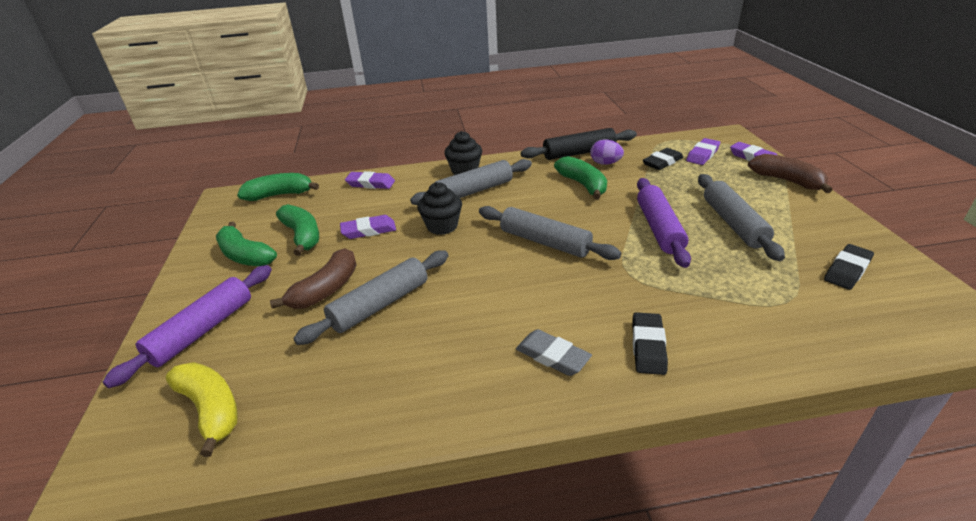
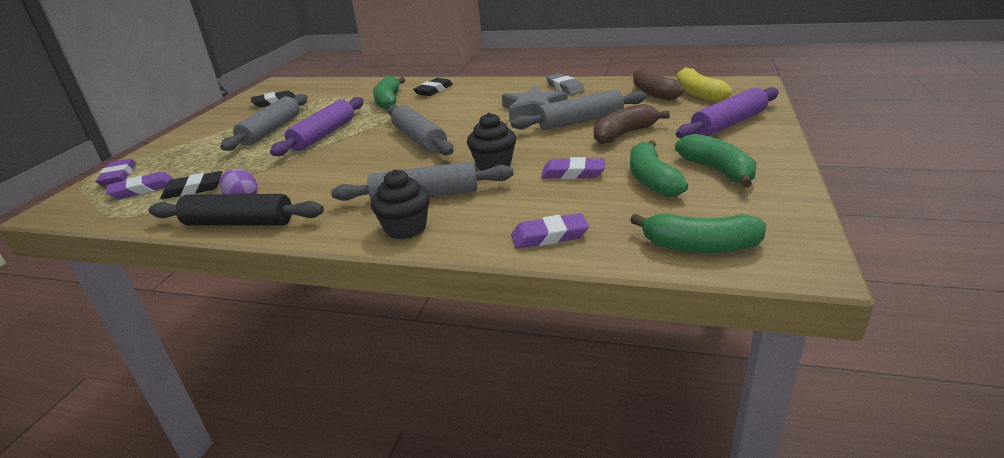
camera: 155 degrees left, 5 degrees down
purple eraser [345,171,395,189] -> purple eraser turned 45 degrees counterclockwise [511,213,589,249]
grey eraser [516,329,592,376] -> grey eraser moved to [546,73,585,95]
green banana [554,156,607,199] -> green banana moved to [373,76,405,110]
brown banana [748,154,832,193] -> brown banana moved to [633,67,684,101]
none -> grey star [502,86,567,121]

